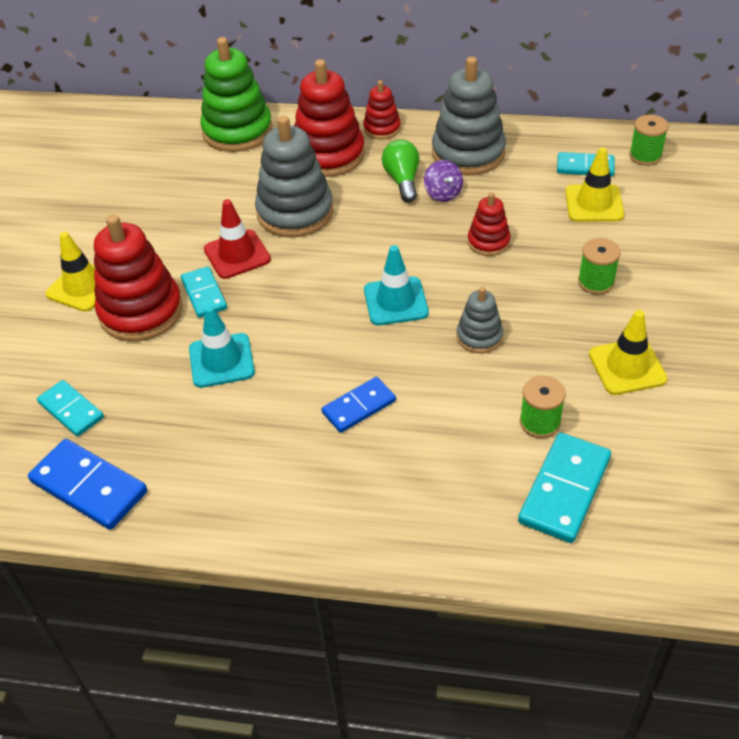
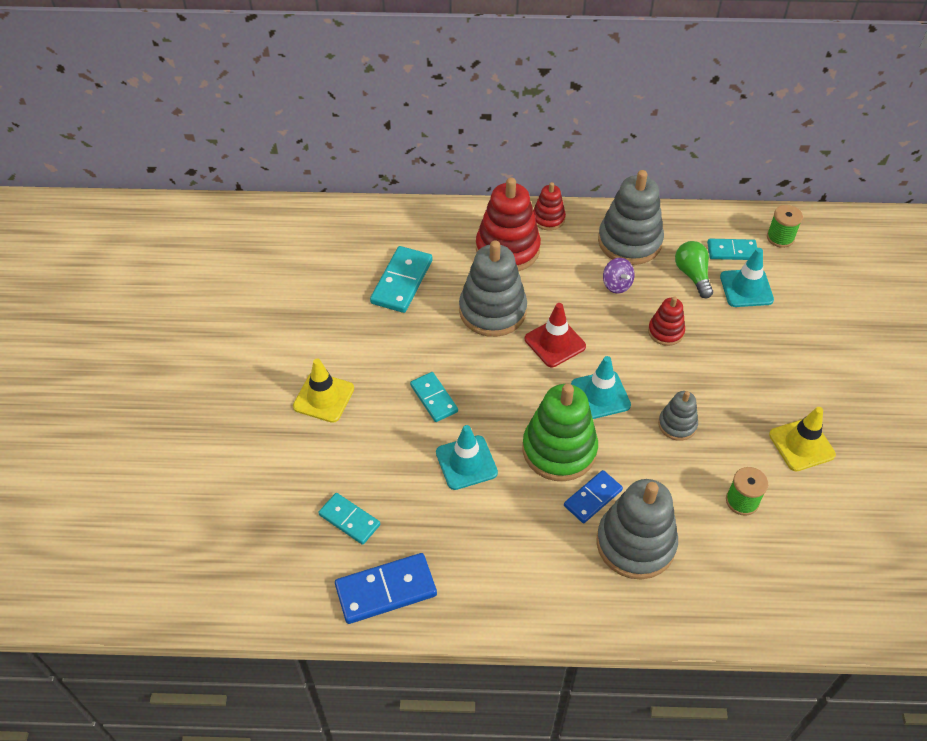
camera: 10 degrees left, 5 degrees up
blue domino [28,439,147,530] -> blue domino turned 45 degrees counterclockwise [335,553,437,624]
red stacking toy [94,215,183,342] -> none
green stacking toy [200,37,272,152] -> green stacking toy moved to [523,384,598,481]
red traffic cone [204,199,271,279] -> red traffic cone moved to [525,303,586,367]
green light bulb [382,140,419,202] -> green light bulb moved to [675,241,713,298]
turquoise domino [518,432,611,543] -> turquoise domino moved to [370,246,432,313]
yellow traffic cone [565,147,624,222] -> turquoise traffic cone [720,248,774,307]
green spool [578,238,621,295] -> none
none -> grey stacking toy [596,479,678,579]

